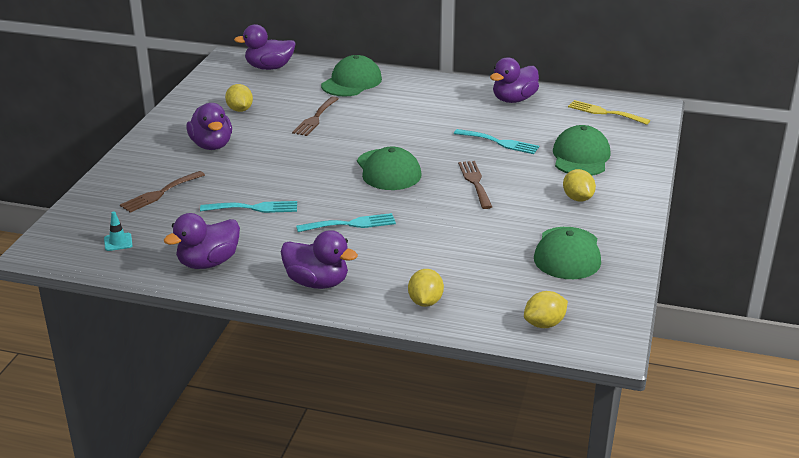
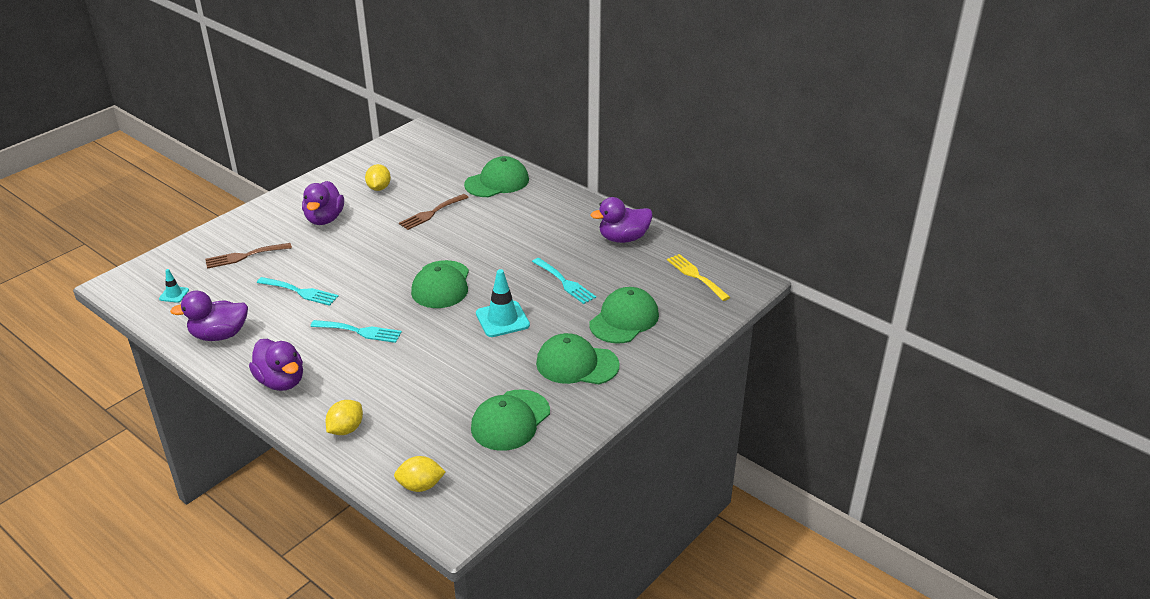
camera: 25 degrees right, 5 degrees up
purple duck [234,24,296,70] -> none
brown fork [458,161,492,209] -> turquoise traffic cone [476,269,530,337]
yellow lemon [563,169,596,202] -> green cap [536,333,620,385]

